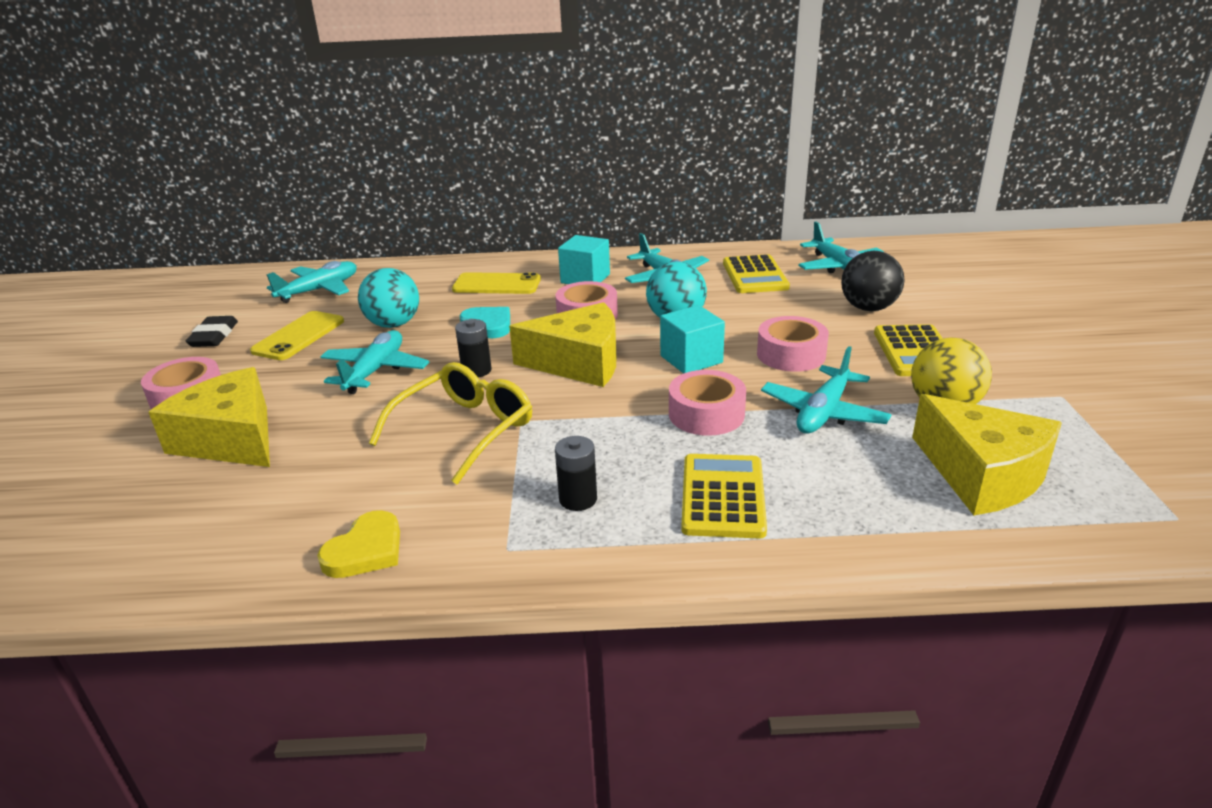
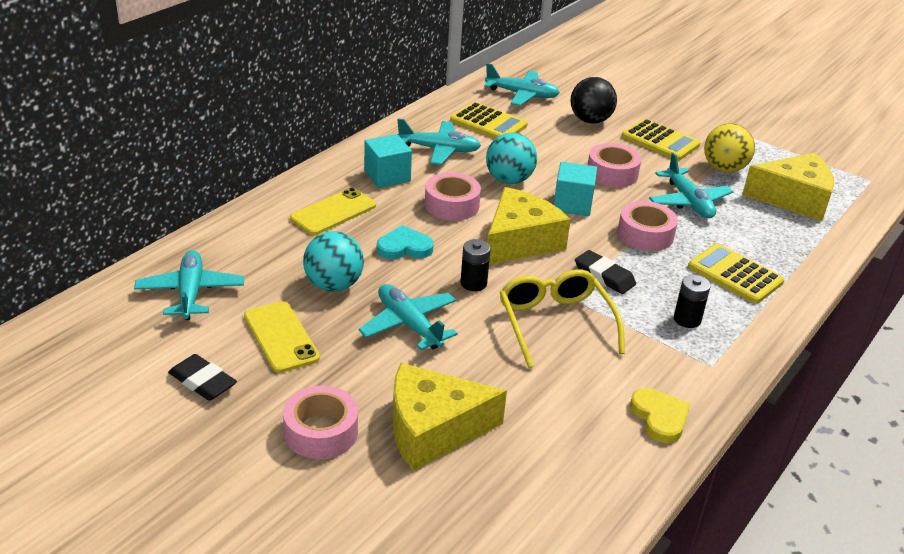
camera: 55 degrees left, 5 degrees up
none -> black eraser [575,250,636,294]

